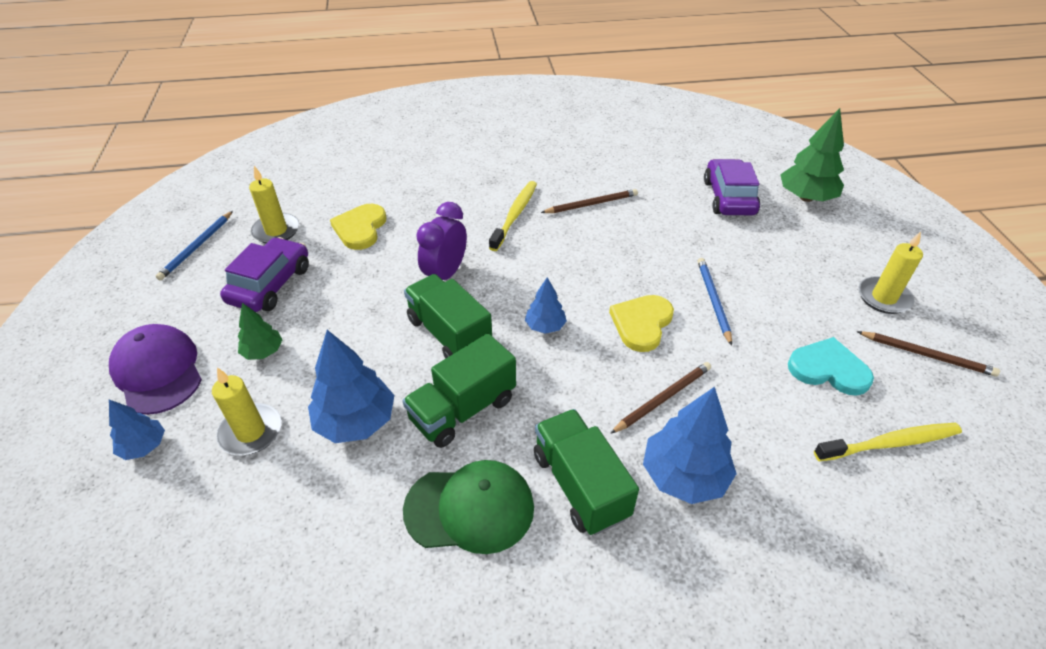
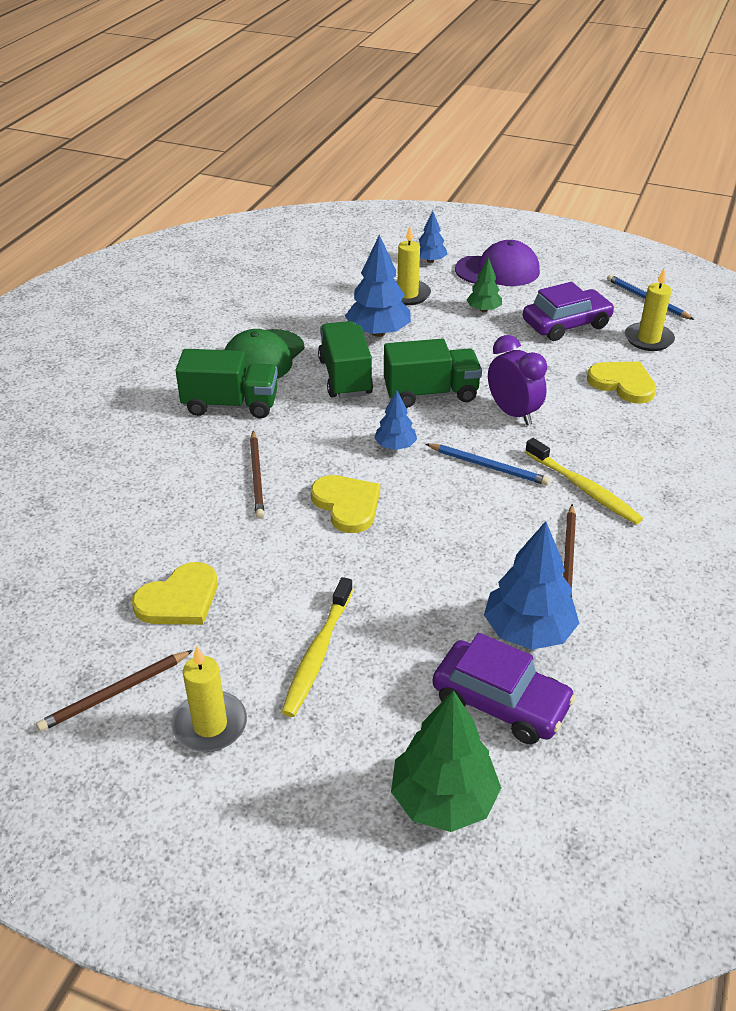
camera: 120 degrees right, 5 degrees down
purple car [220,237,309,312] -> purple car turned 75 degrees counterclockwise [523,282,615,341]
blue tree [643,387,737,504] -> blue tree moved to [484,521,579,650]
blue pencil [698,258,732,346] -> blue pencil moved to [426,444,550,486]
turquoise heart [788,337,874,396] -> yellow heart [132,562,217,625]
yellow toothbrush [814,423,962,461] -> yellow toothbrush moved to [282,577,353,717]

